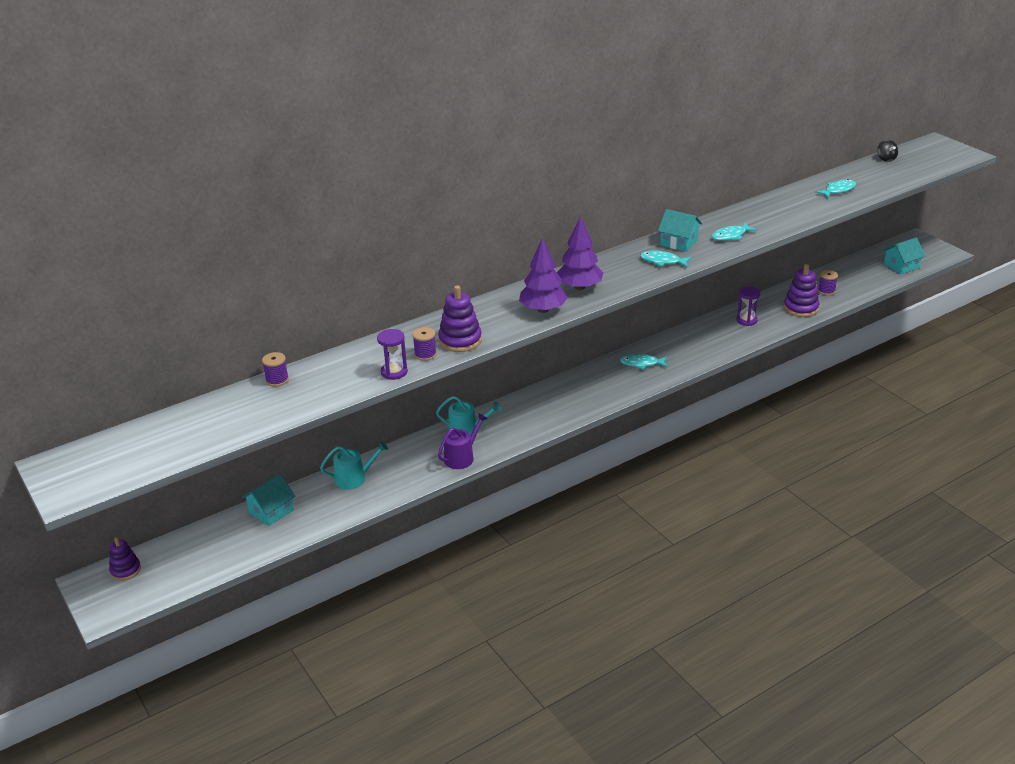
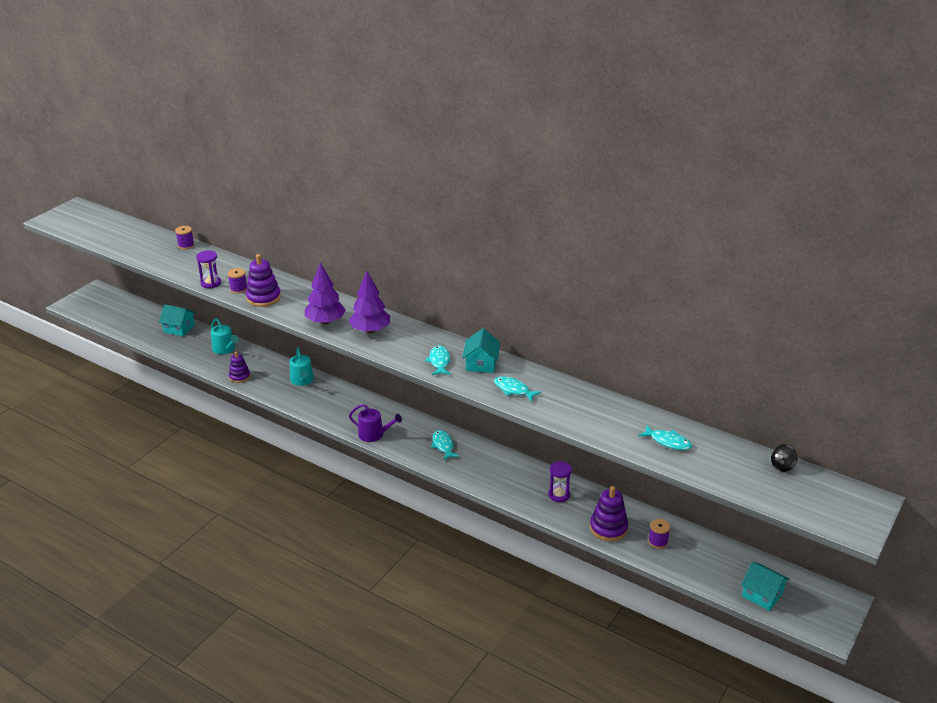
camera: 65 degrees right, 0 degrees up
purple stacking toy [109,537,141,581] -> purple stacking toy moved to [229,351,250,383]
purple watering can [438,413,488,469] -> purple watering can moved to [349,404,402,442]

